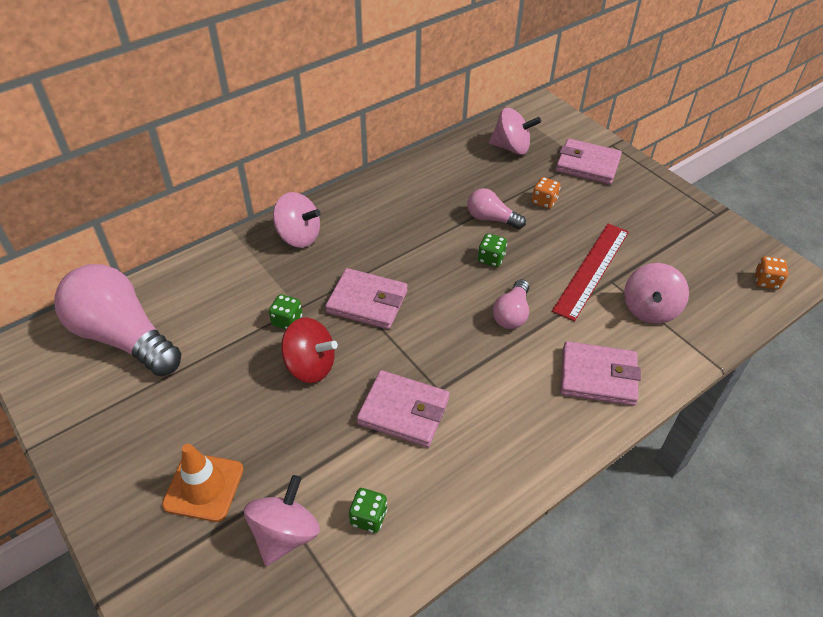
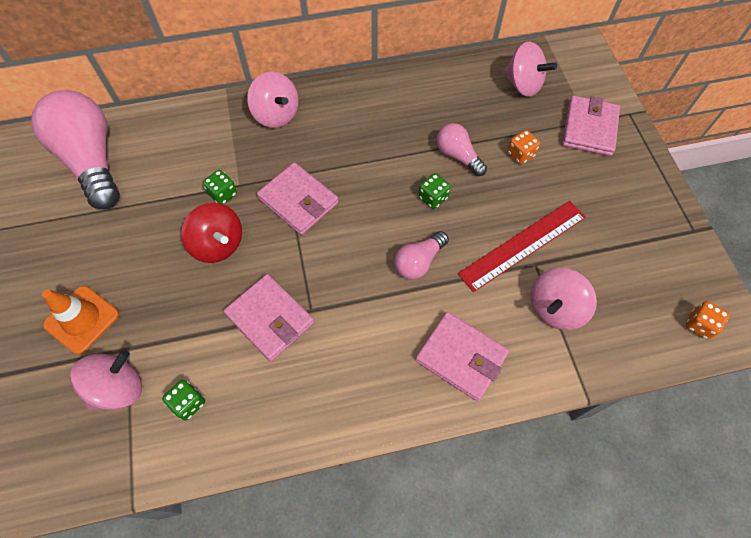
camera: 25 degrees right, 15 degrees up
pink wallet [556,139,622,185] -> pink wallet turned 60 degrees clockwise [562,96,620,156]

